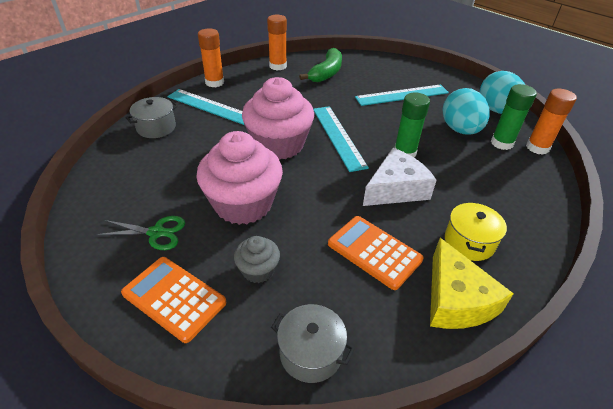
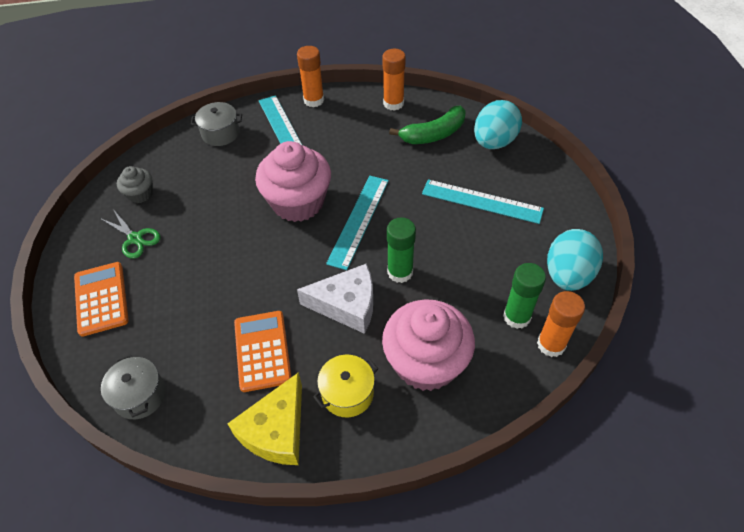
camera: 40 degrees right, 10 degrees up
pink cupcake [196,131,283,225] -> pink cupcake moved to [382,299,475,391]
grey cupcake [234,236,280,283] -> grey cupcake moved to [117,166,153,203]
turquoise egg [442,88,490,135] -> turquoise egg moved to [474,100,522,149]

